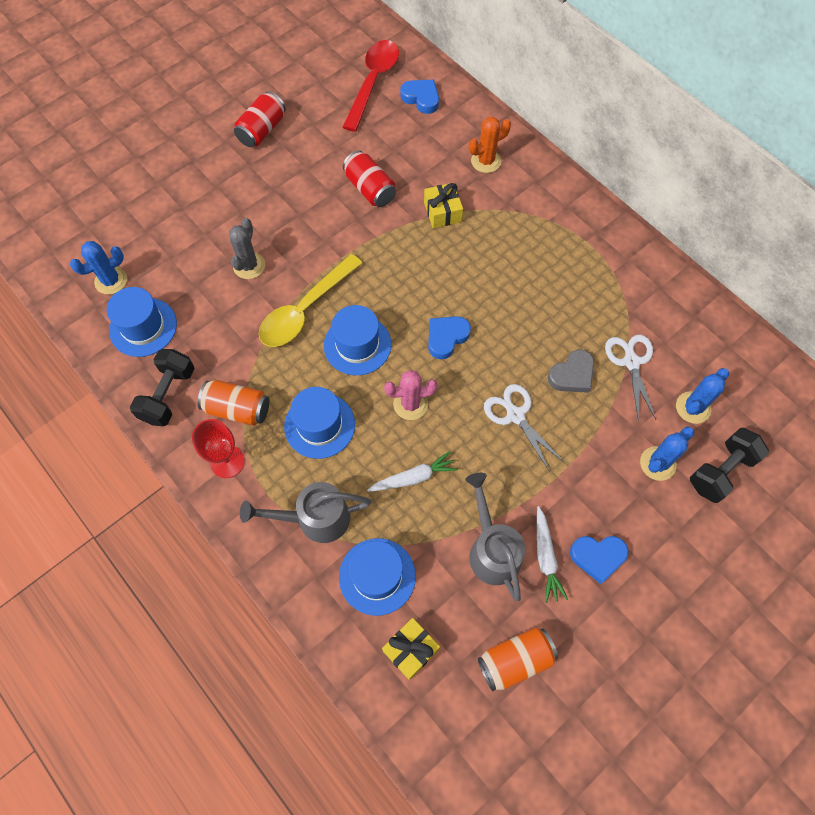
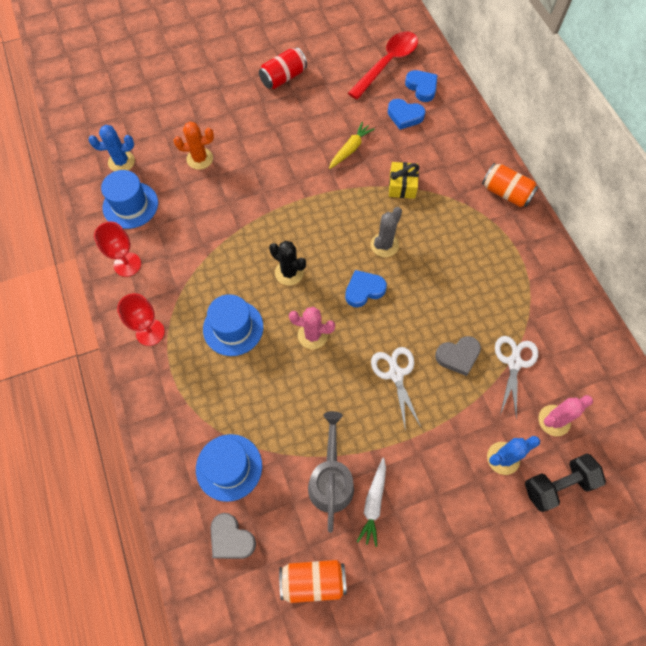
camera: 20 degrees right, 0 degrees up
black dumbbell [130,349,195,426] -> red goblet [94,221,141,277]
orange can [198,380,269,426] -> orange can moved to [482,163,538,207]
grey cactus [229,218,265,279] -> grey cactus moved to [371,207,402,257]
grey watering can [240,482,371,543] -> none
yellow spoon [259,254,362,347] -> none
blue hat [324,305,391,375] -> black cactus [269,241,306,285]
red can [343,150,396,207] -> yellow carrot [329,122,375,169]
white carrot [367,451,458,492] -> none
yellow gift [382,618,440,680] -> grey heart [210,513,256,559]
orange cactus [469,117,511,173] -> orange cactus moved to [174,122,214,170]
blue heart [570,536,628,584] -> blue heart moved to [387,99,425,130]
blue cactus [676,368,729,424] -> pink cactus [538,395,593,436]

